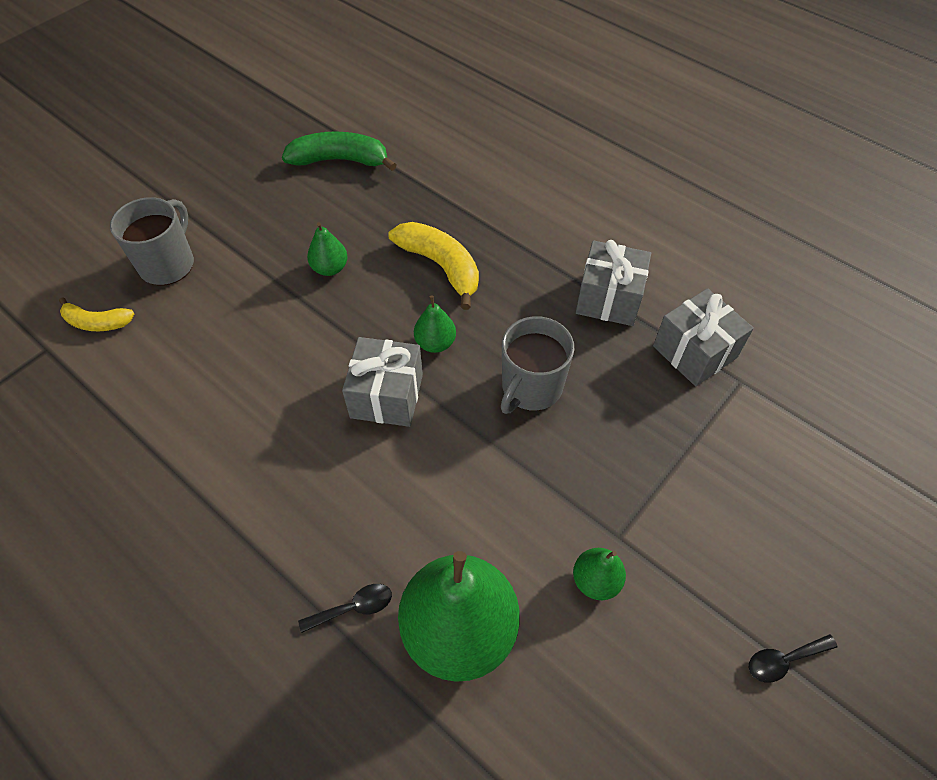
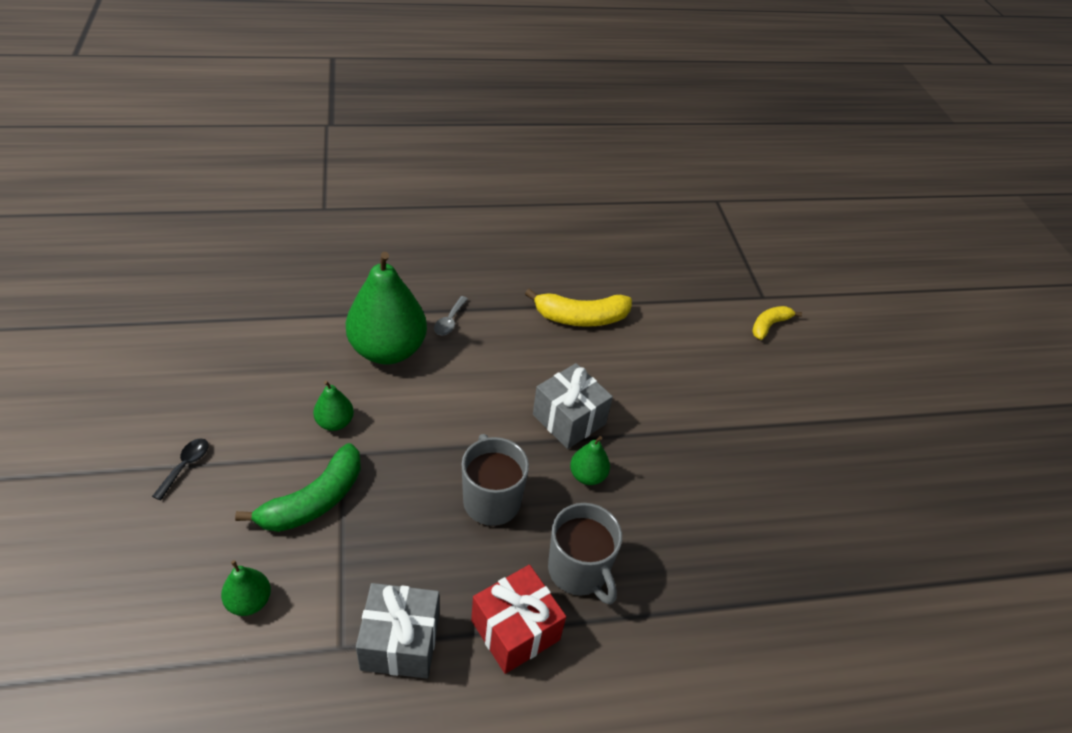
camera: 125 degrees right, 10 degrees down
grey mug [110,197,194,286] -> grey mug moved to [548,503,622,605]
green banana [282,131,397,171] -> green banana moved to [235,443,361,532]
black spoon [298,584,392,633] -> grey spoon [434,296,468,335]
green pear [307,222,348,276] -> green pear moved to [221,560,271,616]
yellow banana [388,222,479,310] -> yellow banana moved to [525,289,632,327]
grey gift [576,240,651,326] -> red gift [471,565,566,674]

